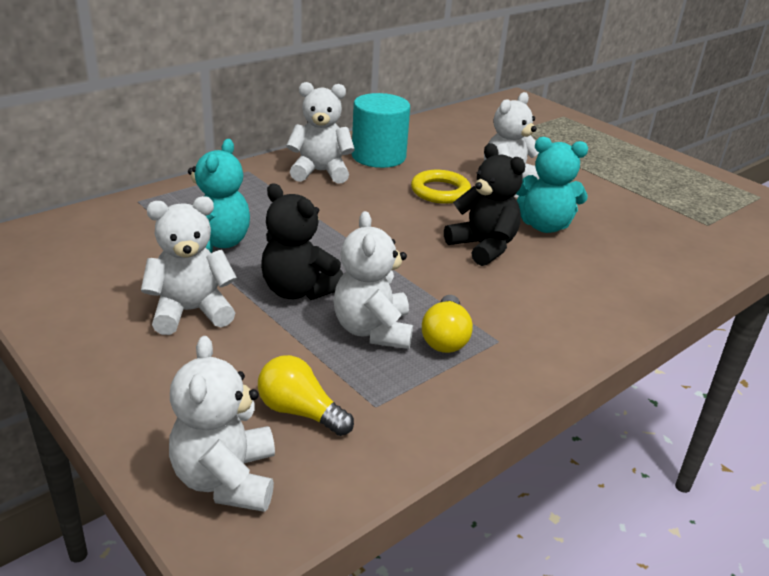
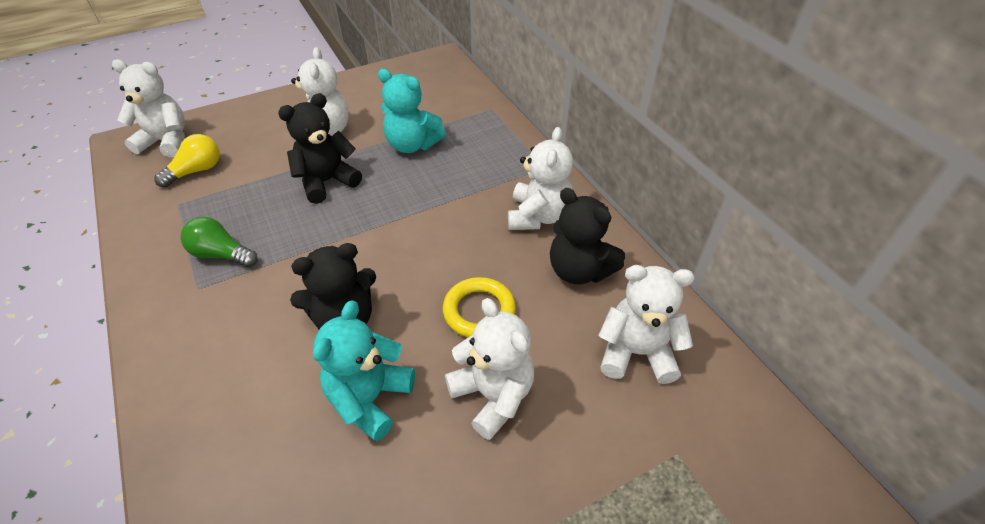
camera: 105 degrees right, 15 degrees up
white teddy bear [333,211,413,349] -> white teddy bear moved to [598,265,694,384]
turquoise cylinder [352,93,410,168] -> black teddy bear [550,188,625,284]
yellow light bulb [422,295,473,353] -> green light bulb [181,217,258,267]

